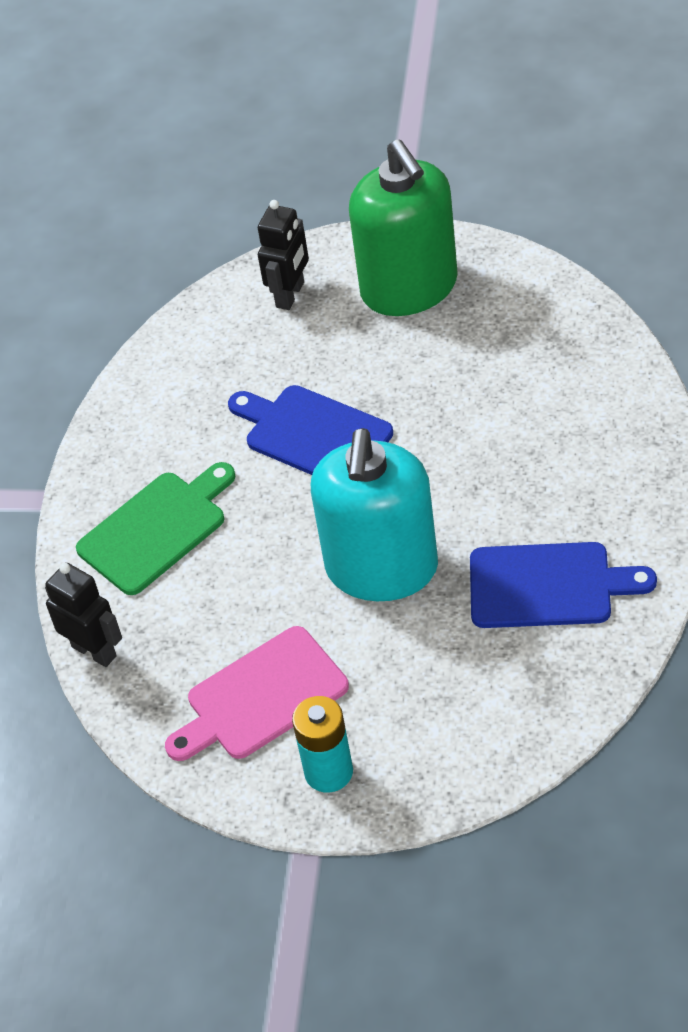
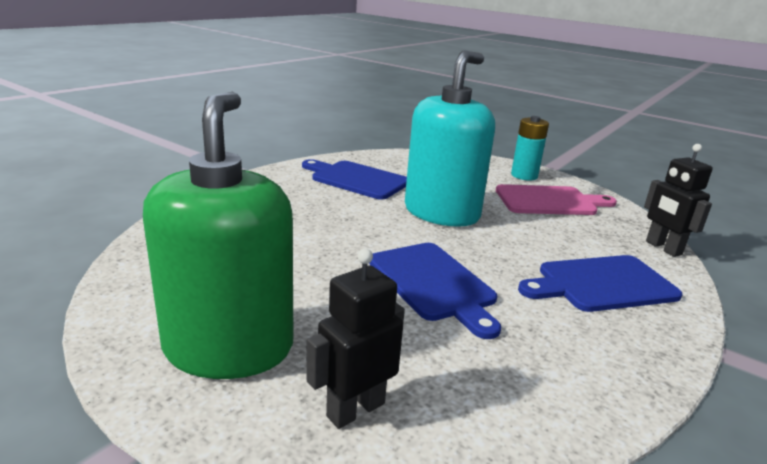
camera: 160 degrees left, 25 degrees down
green cutting board [76,462,236,595] -> blue cutting board [518,255,683,312]

